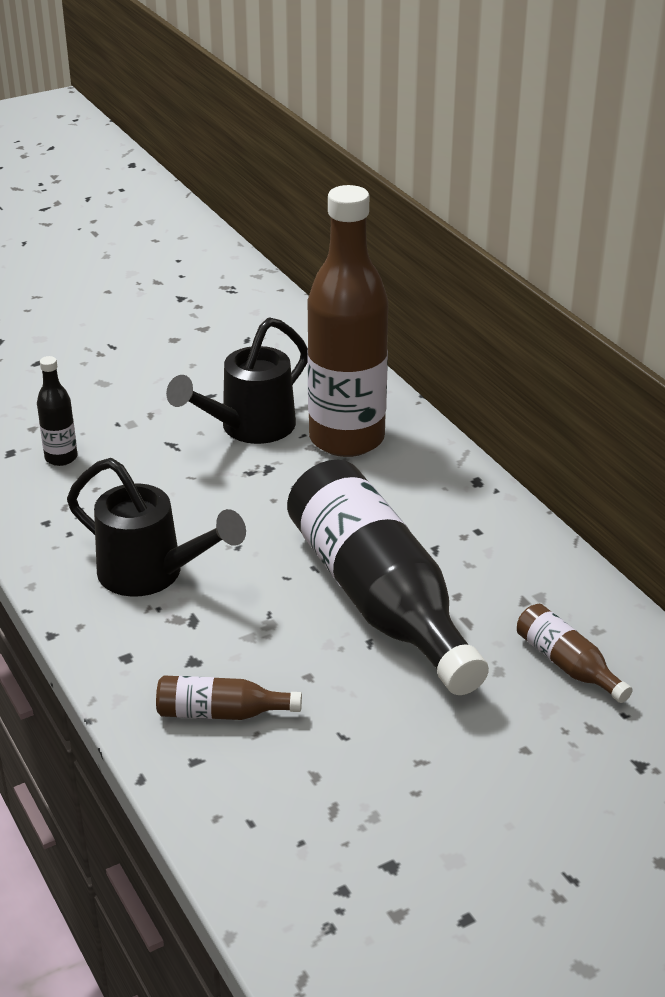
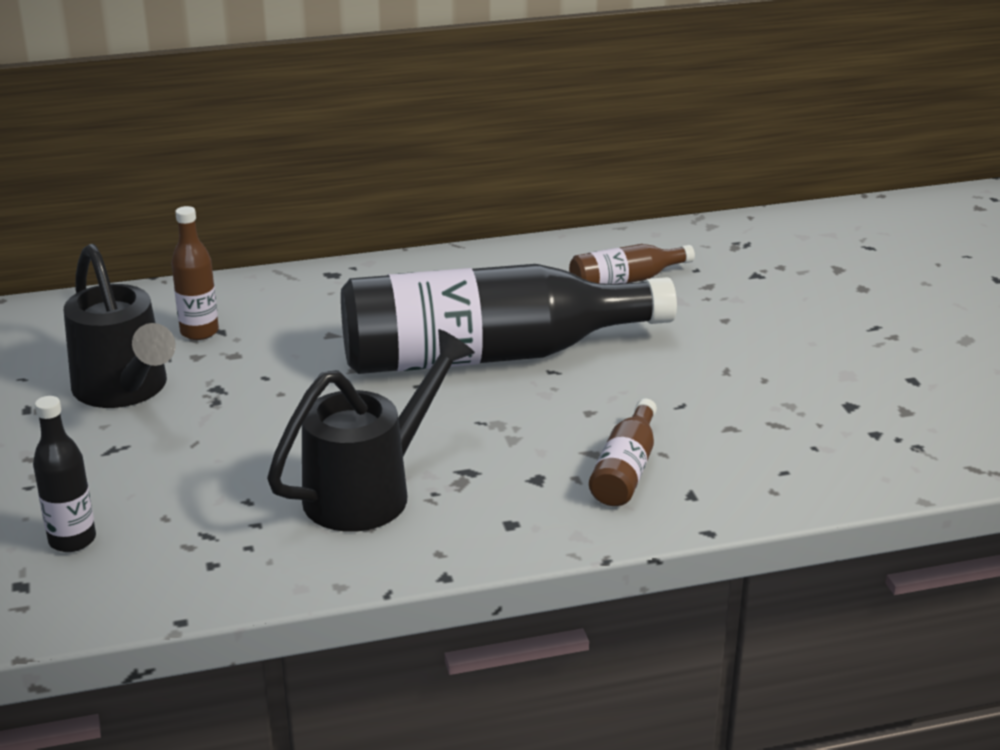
camera: 75 degrees left, 5 degrees down
brown bottle [307,185,388,457] -> brown bottle [171,206,219,340], size x0.42

